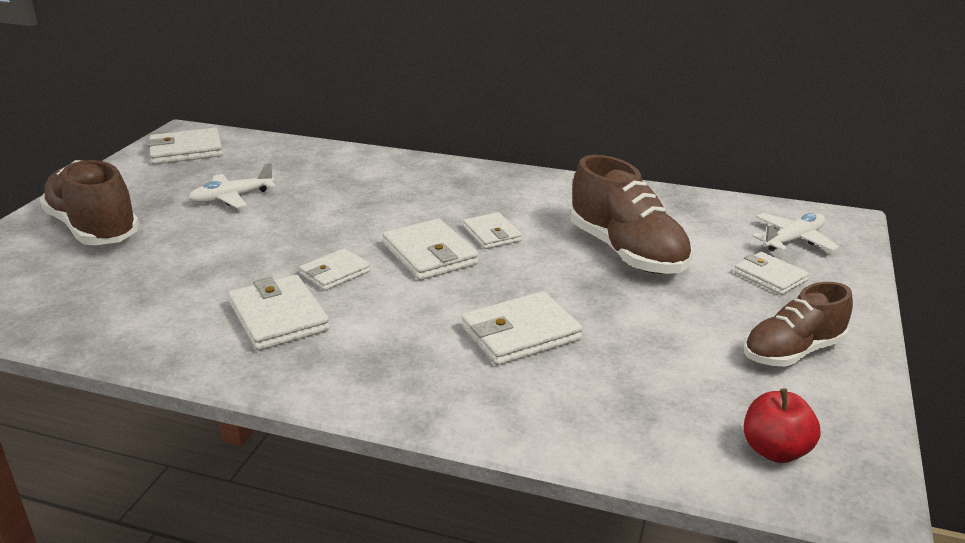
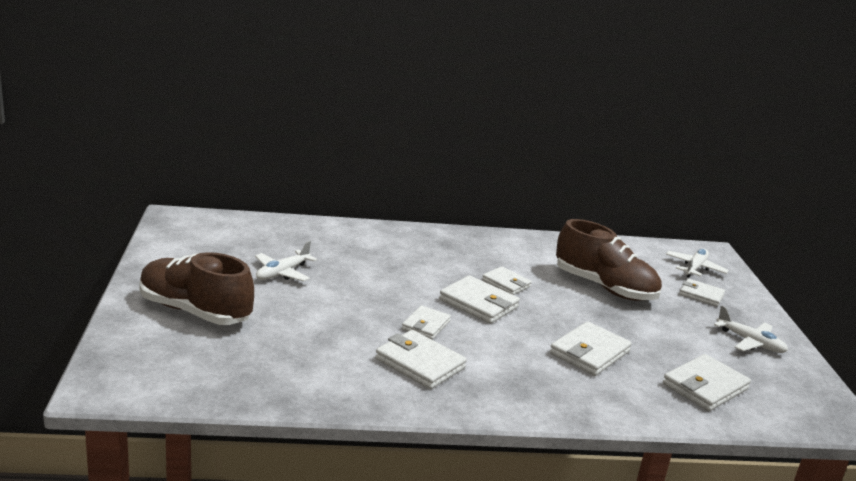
camera: 25 degrees left, 5 degrees down
white wallet [147,128,223,164] -> white wallet moved to [663,354,751,411]
brown shoe [744,282,853,367] -> white plane [714,305,788,353]
red apple [744,389,821,463] -> none

